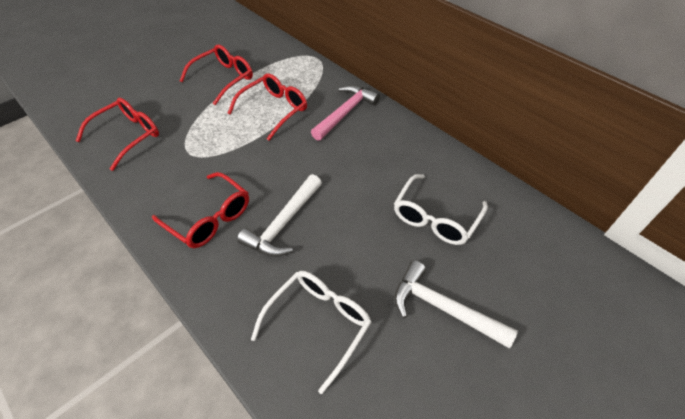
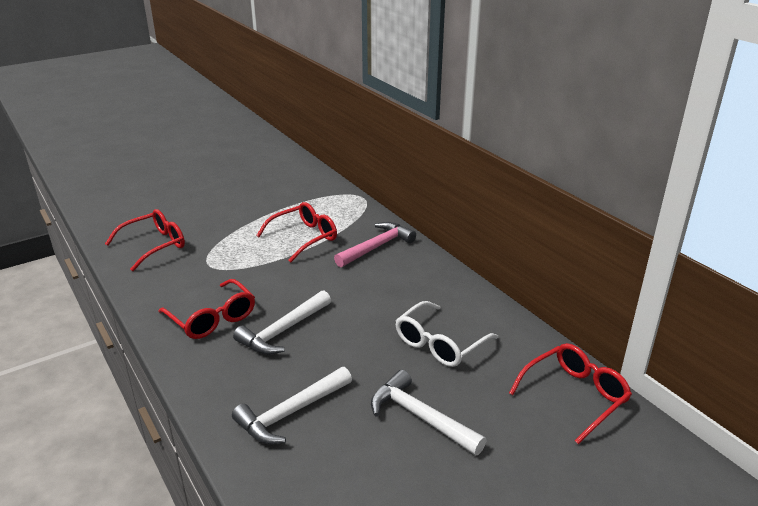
camera: 10 degrees right, 20 degrees down
red glasses [180,45,253,105] -> red glasses moved to [509,343,632,444]
white glasses [251,271,371,394] -> white hammer [232,367,352,444]

